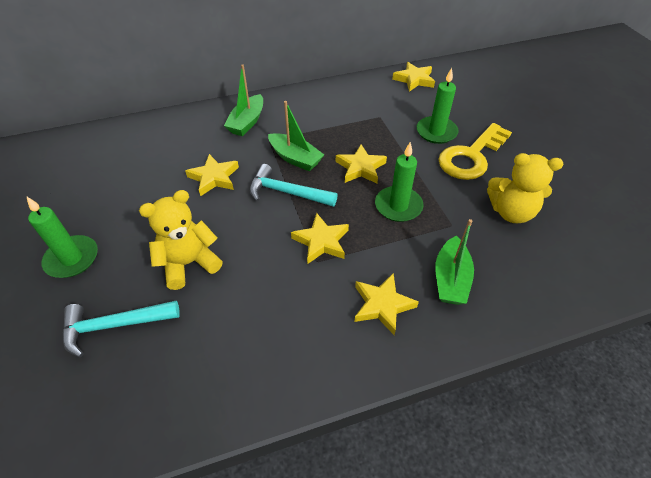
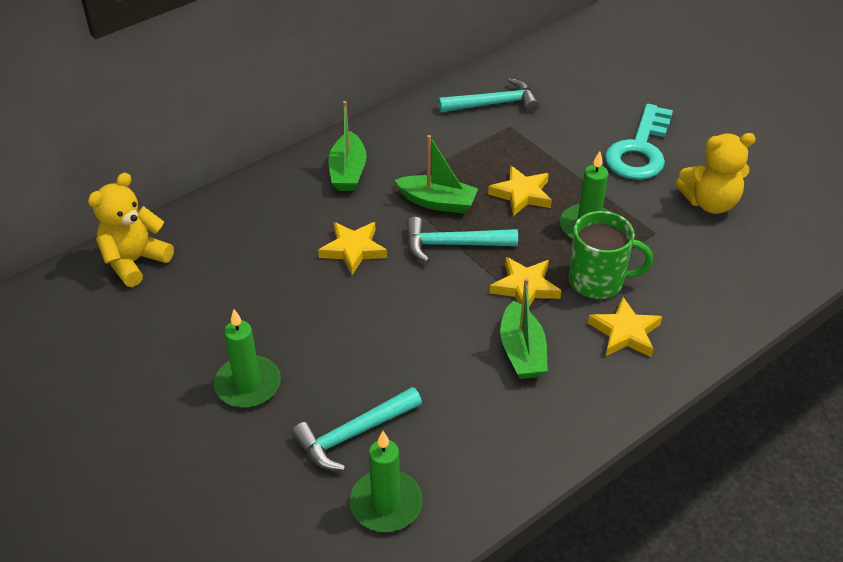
camera: 20 degrees left, 5 degrees down
yellow teddy bear [139,190,223,290] -> yellow teddy bear moved to [88,173,174,287]
yellow star [392,62,435,92] -> none
green candle [417,68,459,144] -> green candle moved to [349,431,423,532]
green boat [435,219,474,305] -> green boat moved to [500,278,548,379]
yellow key [438,123,512,180] -> turquoise key [605,104,673,180]
none -> turquoise hammer [438,78,539,112]
none -> green mug [569,211,653,299]

